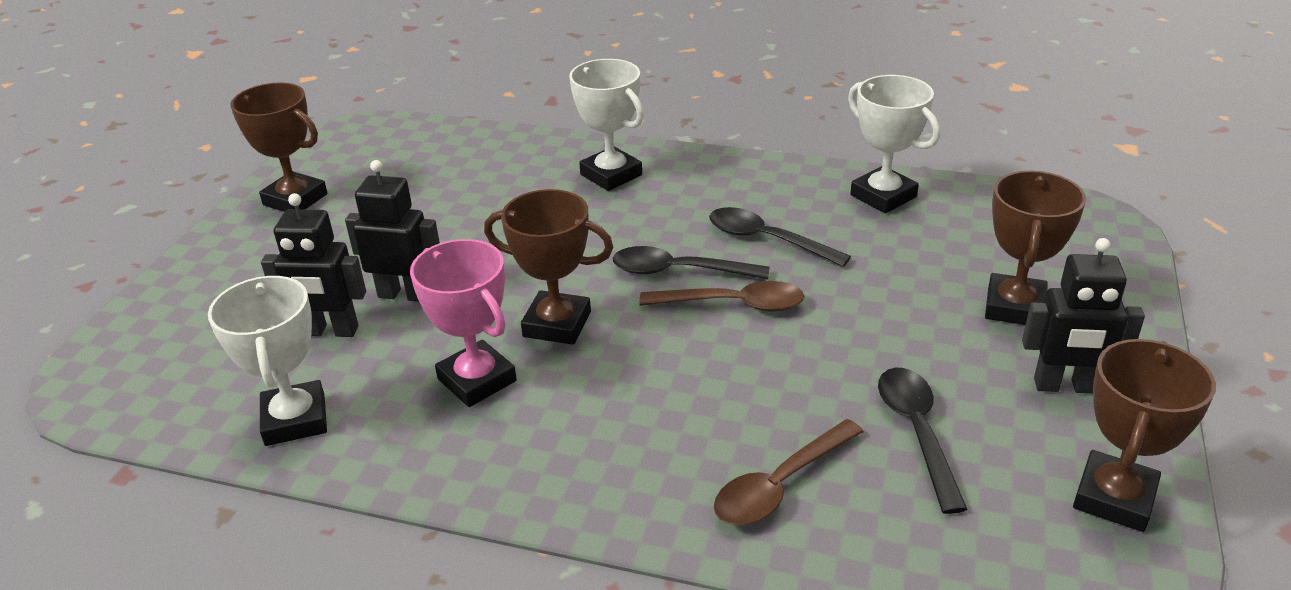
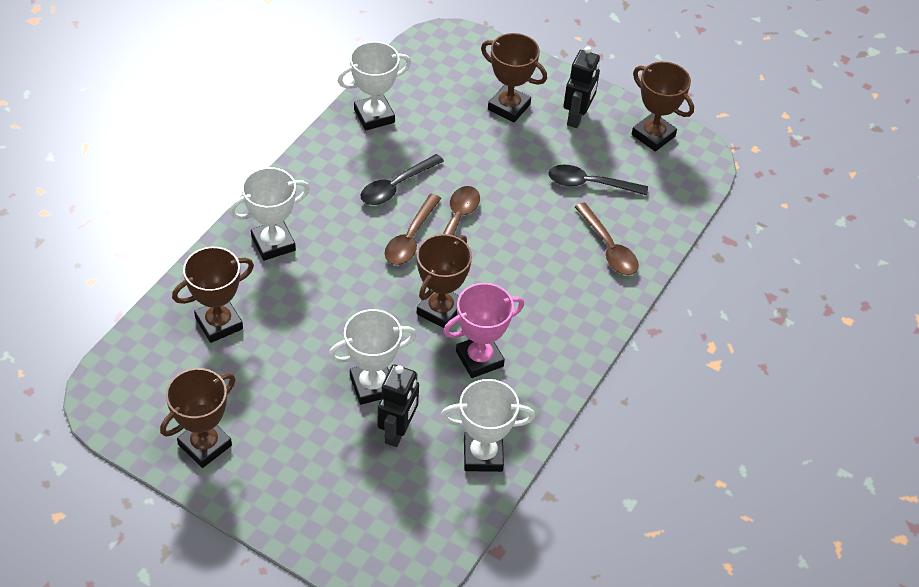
camera: 80 degrees left, 15 degrees up
black robot [345,160,440,302] -> white trophy [329,309,416,405]
black spoon [613,246,769,279] -> brown spoon [385,194,441,265]
none -> brown trophy [172,247,254,343]

